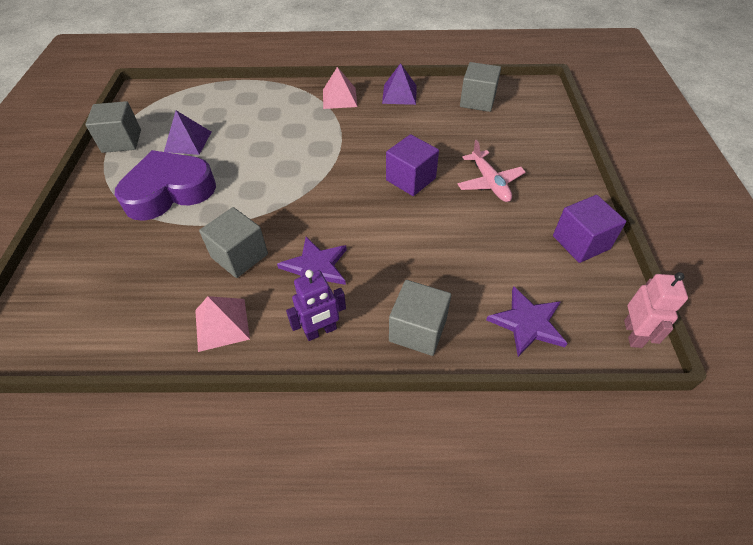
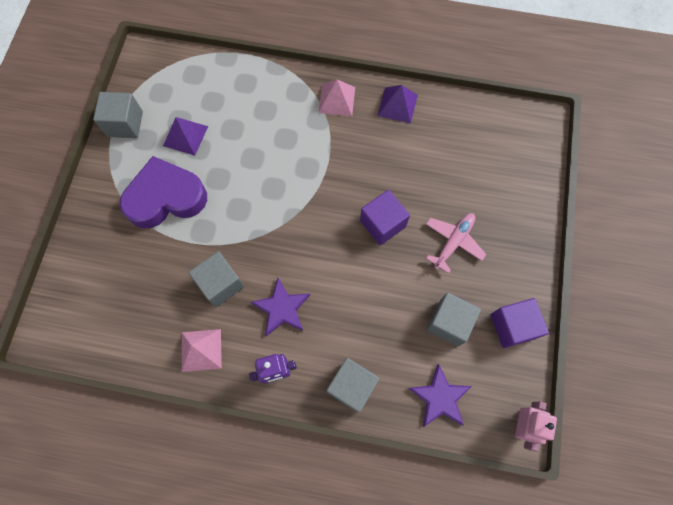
camera: 10 degrees right, 20 degrees up
pink plane [457,140,526,202] -> pink plane turned 135 degrees counterclockwise [426,213,487,274]
grey cube [460,62,501,112] -> grey cube moved to [426,292,481,346]

